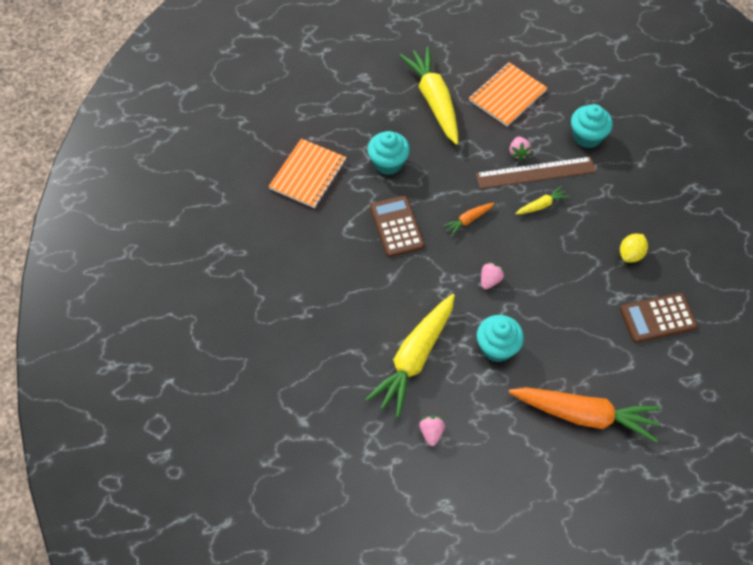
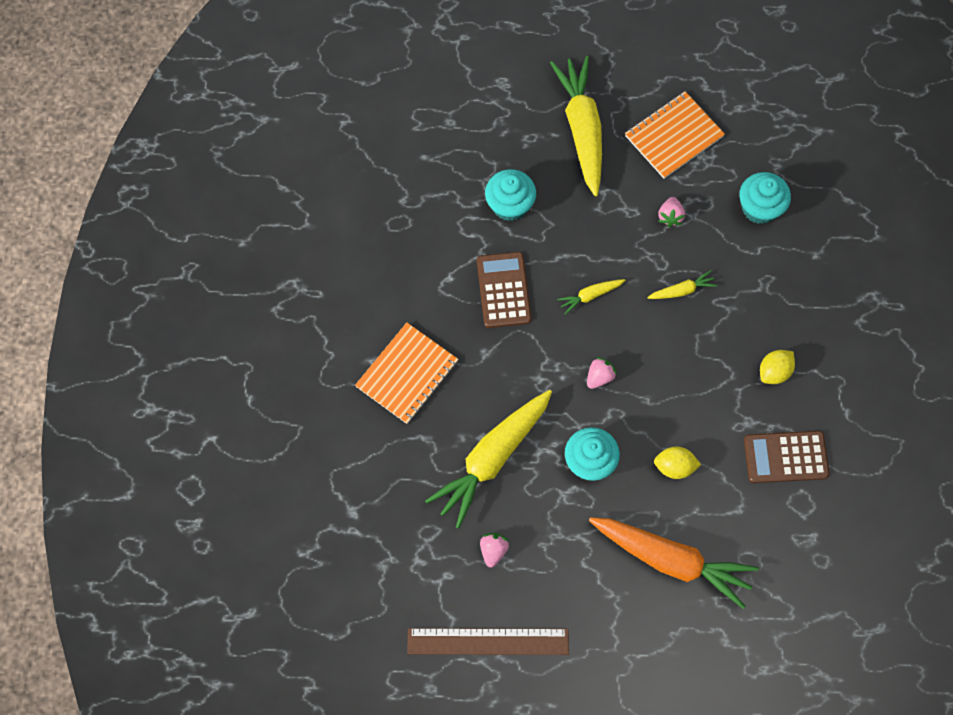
camera: 10 degrees right, 10 degrees up
orange notebook [269,139,346,208] -> orange notebook moved to [355,322,458,424]
orange carrot [442,203,495,236] -> yellow carrot [557,279,625,315]
brown ruler [476,157,596,189] -> brown ruler moved to [407,628,569,655]
none -> yellow lemon [654,447,701,479]

